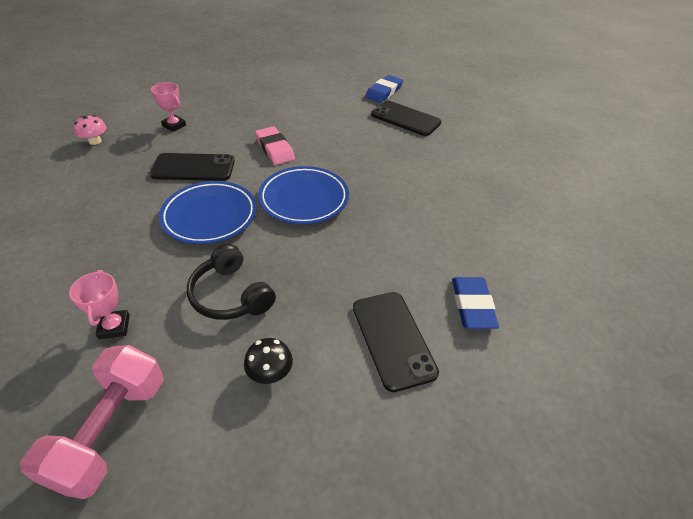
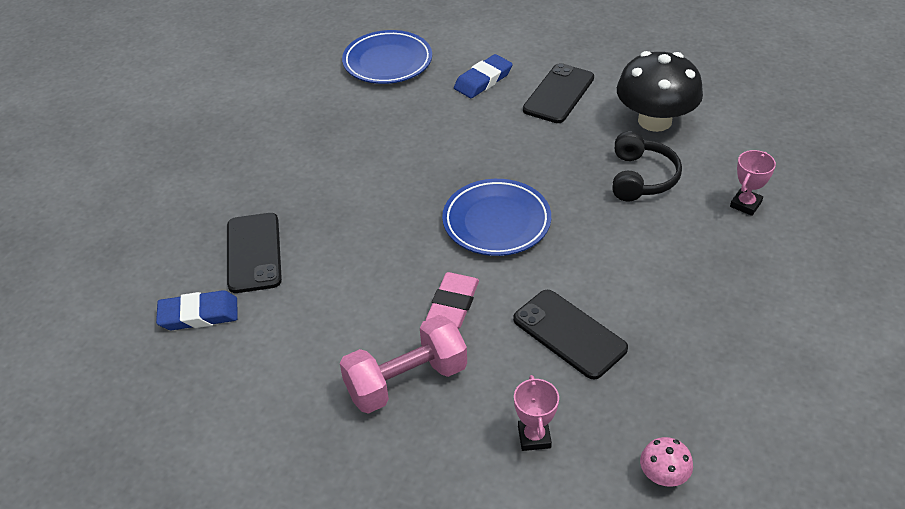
camera: 130 degrees left, 0 degrees up
pink dumbbell [20,345,164,499] -> pink dumbbell moved to [340,315,467,414]
blue plate [159,181,257,244] -> blue plate moved to [342,30,432,84]
black mushroom [244,338,293,384] -> black mushroom [617,51,703,132], size x2.26

